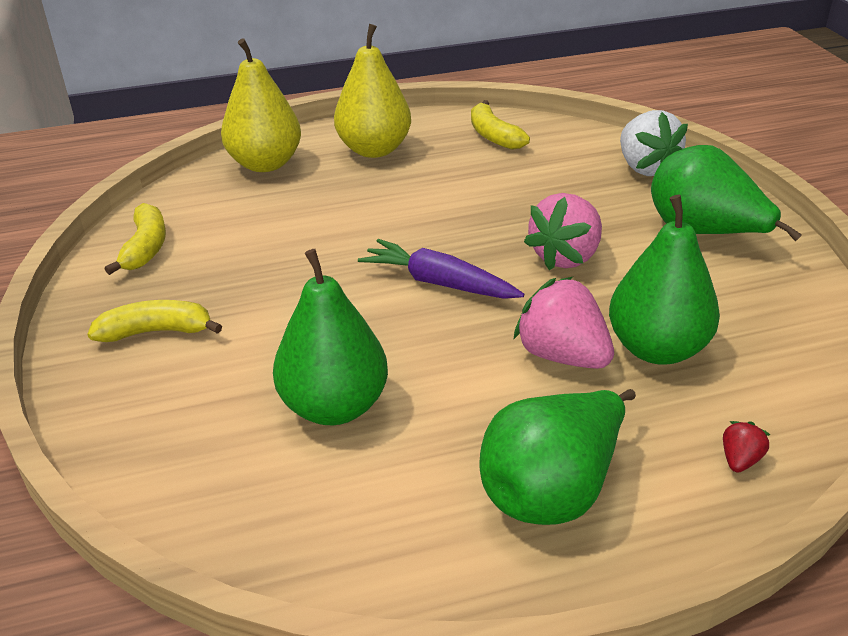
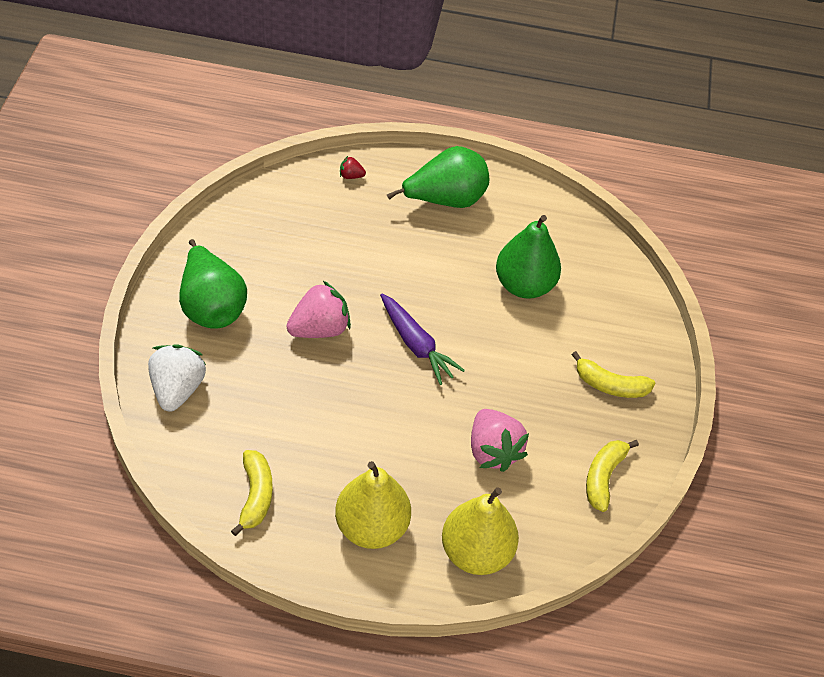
camera: 160 degrees left, 15 degrees up
pink strawberry [514,277,614,369] -> pink strawberry moved to [471,409,529,472]
green pear [609,195,720,365] -> none
red strawberry [723,421,770,472] -> red strawberry turned 45 degrees clockwise [340,156,366,179]

